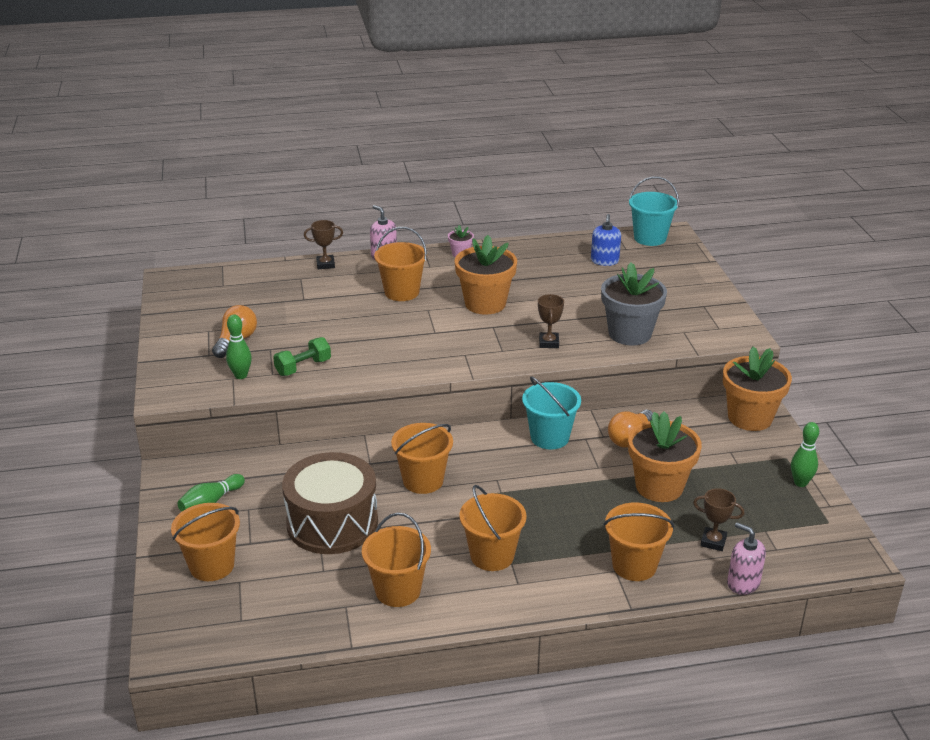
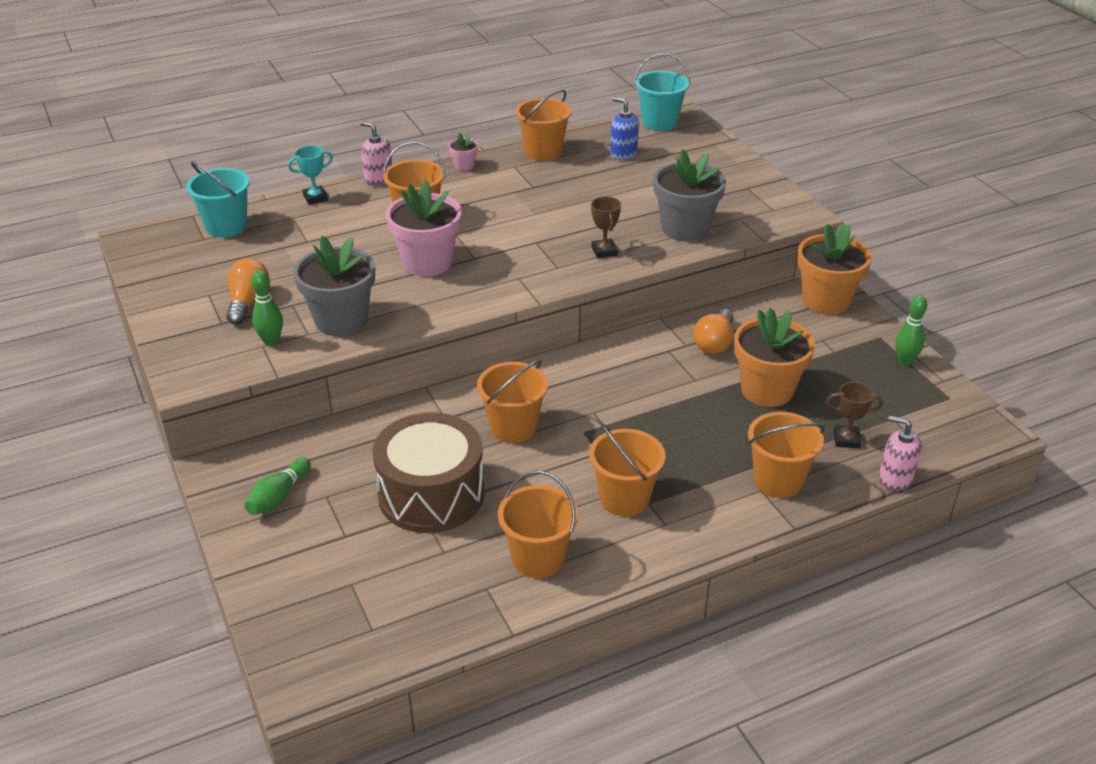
camera: 15 degrees left, 5 degrees up
orange bucket [171,503,240,581] -> orange bucket moved to [515,89,571,161]
green dumbbell [273,337,331,376] -> grey flower pot [293,236,375,336]
brown trophy [304,220,343,269] -> turquoise trophy [288,146,333,205]
orange flower pot [455,235,517,315] -> none
turquoise bucket [522,376,581,449] -> turquoise bucket moved to [186,161,250,238]
blue soap dispenser [591,214,621,266] -> blue soap dispenser turned 135 degrees clockwise [610,97,639,160]
none -> pink flower pot [386,180,462,277]

